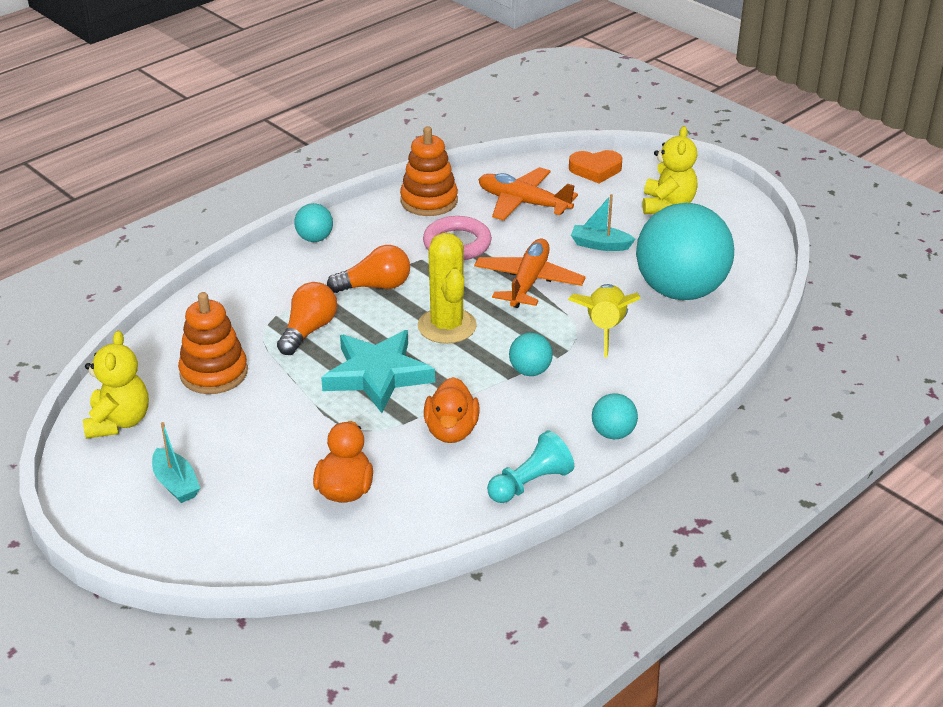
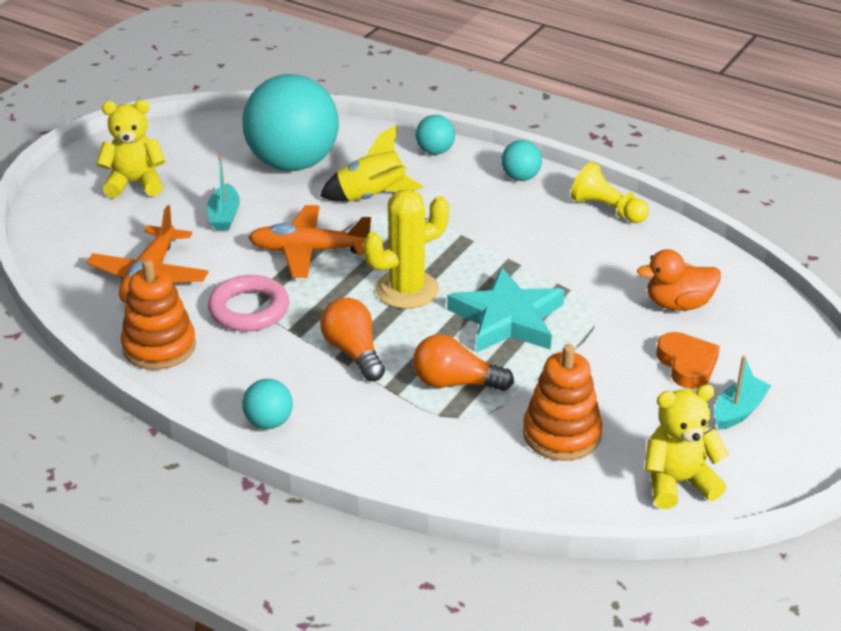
camera: 105 degrees left, 0 degrees up
orange duck [424,377,480,443] -> none
turquoise pawn [487,431,574,503] -> yellow pawn [571,162,649,223]
turquoise ball [509,333,553,376] -> turquoise ball moved to [415,115,455,155]
orange heart [569,150,623,183] -> orange heart moved to [656,332,720,389]

